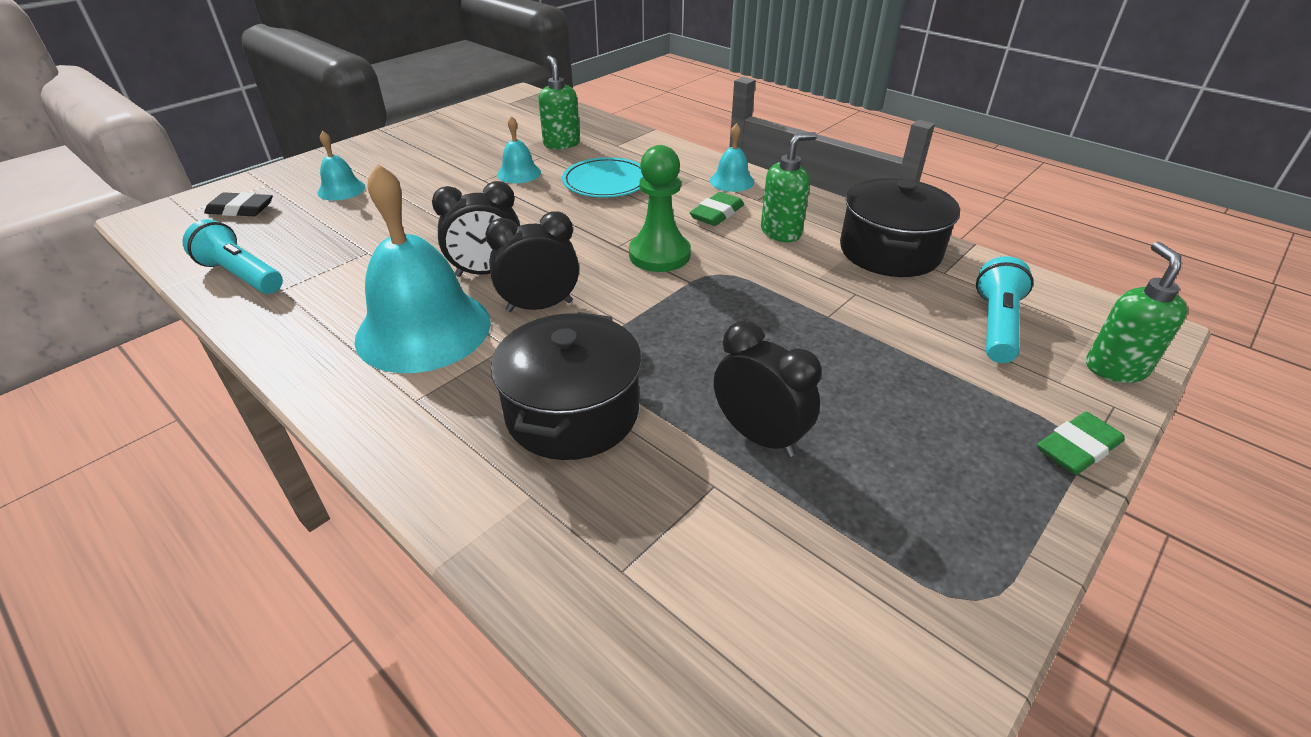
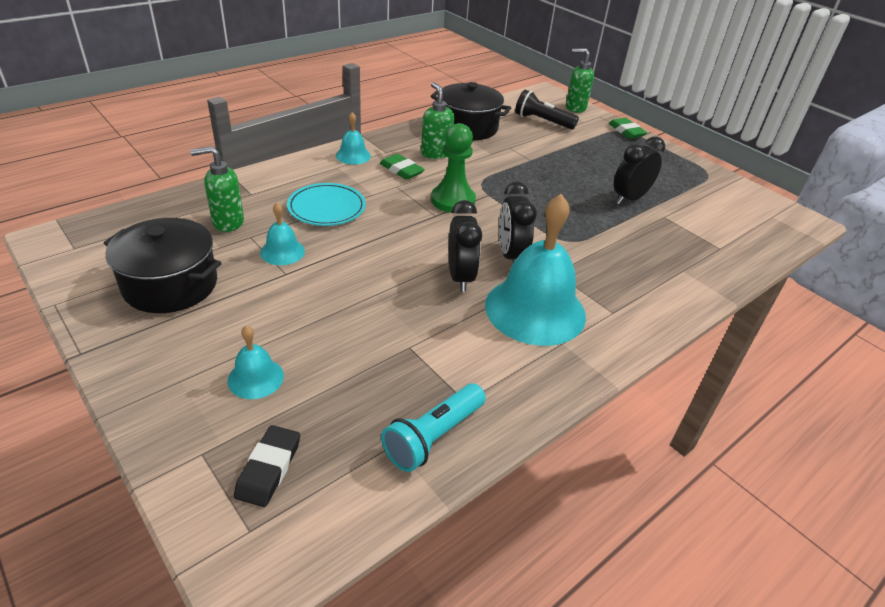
camera: 85 degrees left, 0 degrees up
black pot [491,312,642,460] -> black pot moved to [104,218,221,313]
turquoise flashlight [976,256,1033,363] -> black flashlight [515,89,579,130]

